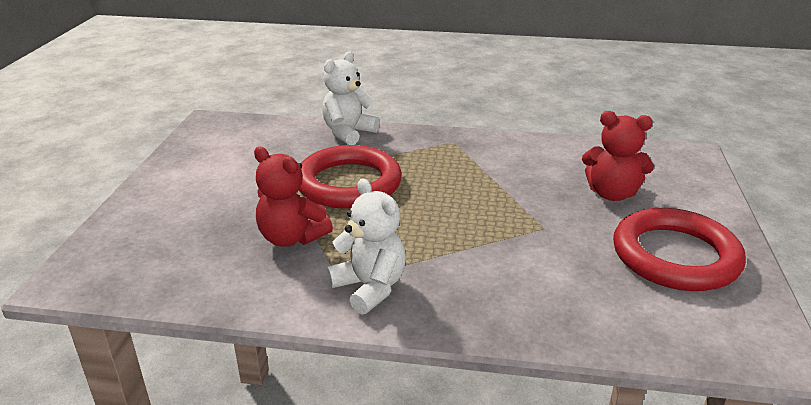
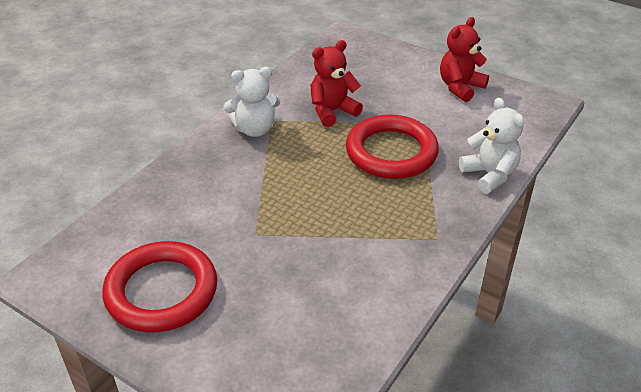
camera: 115 degrees right, 10 degrees up
red teddy bear [582,111,654,201] -> red teddy bear moved to [440,17,489,102]

